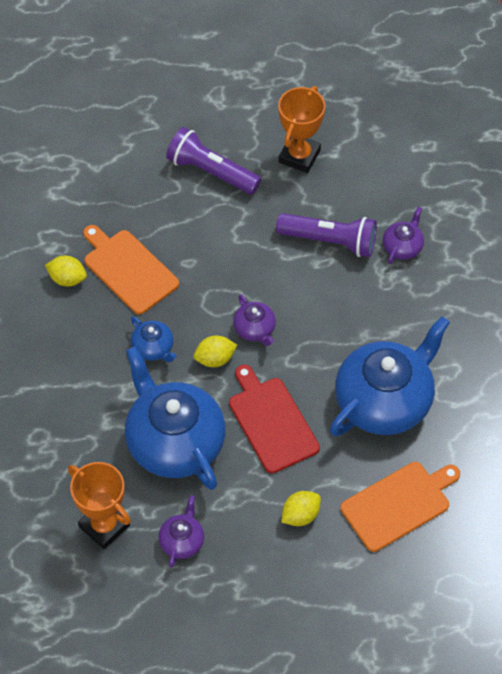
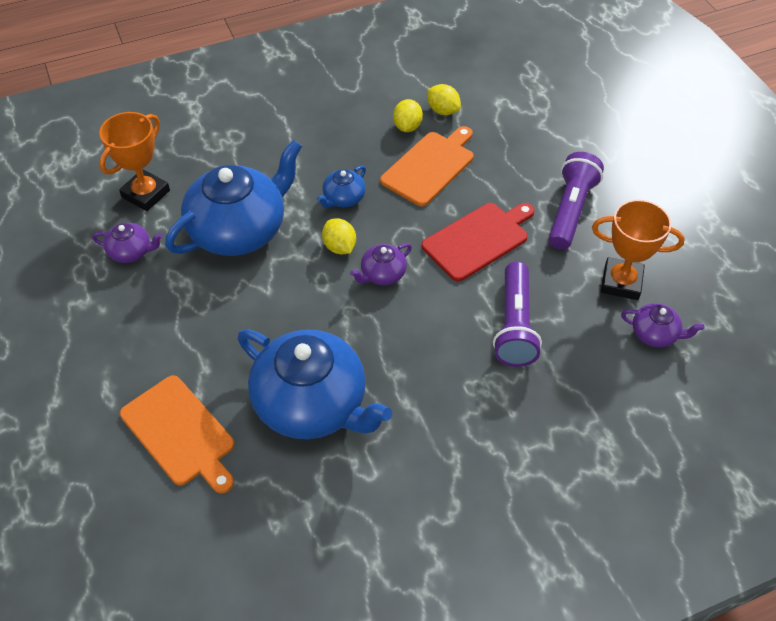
camera: 80 degrees right, 5 degrees down
red cutting board [229,365,320,473] -> red cutting board moved to [422,203,535,281]
yellow lemon [281,491,321,526] -> yellow lemon moved to [427,84,461,115]
purple teapot [383,206,424,264] -> purple teapot moved to [621,303,705,347]

